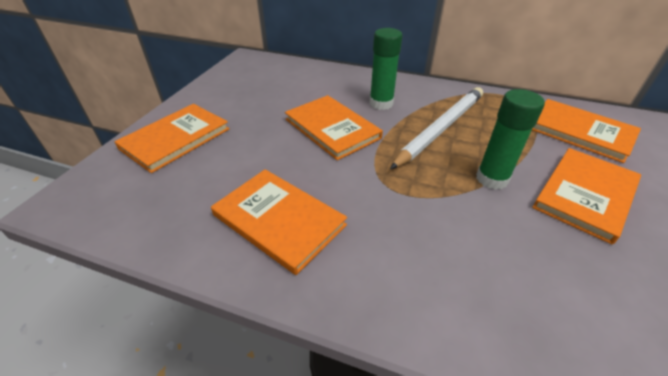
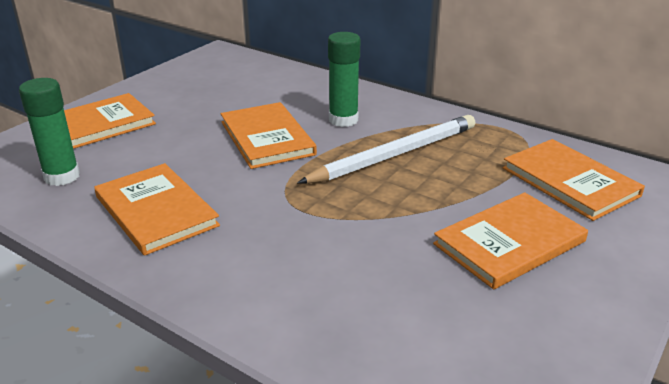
camera: 15 degrees right, 10 degrees down
green glue stick [476,89,545,190] -> green glue stick moved to [19,78,80,186]

